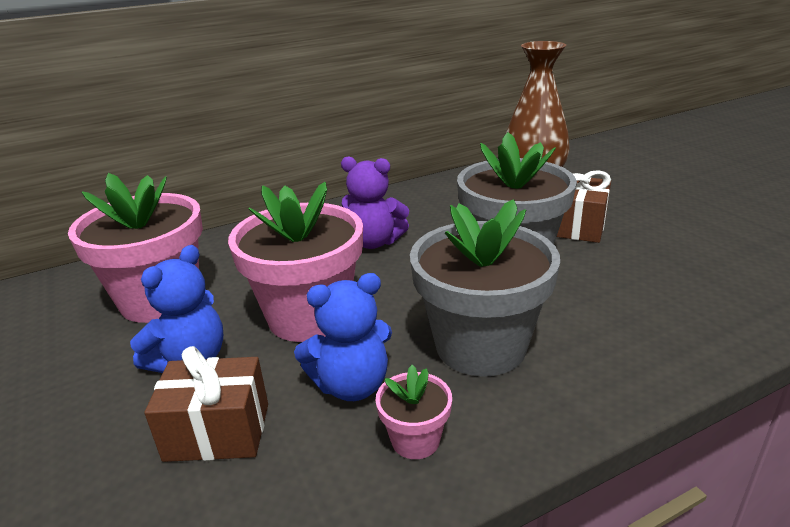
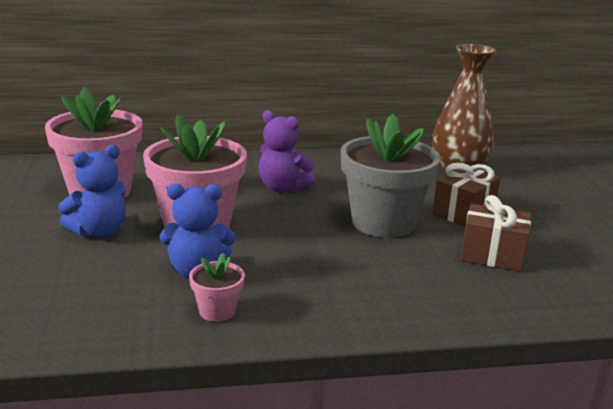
camera: 15 degrees right, 5 degrees down
brown gift [144,346,268,462] -> brown gift moved to [460,195,531,272]
grey flower pot [410,199,560,377] -> none

